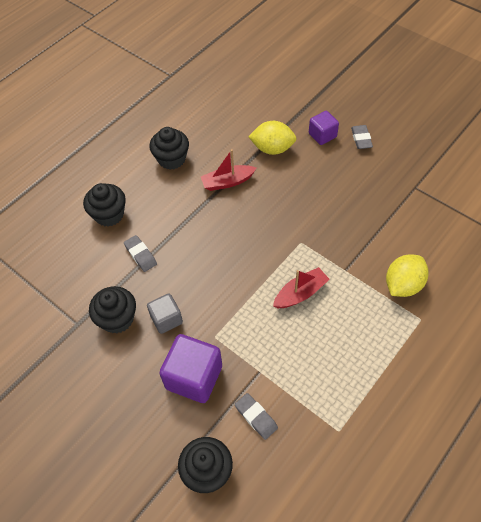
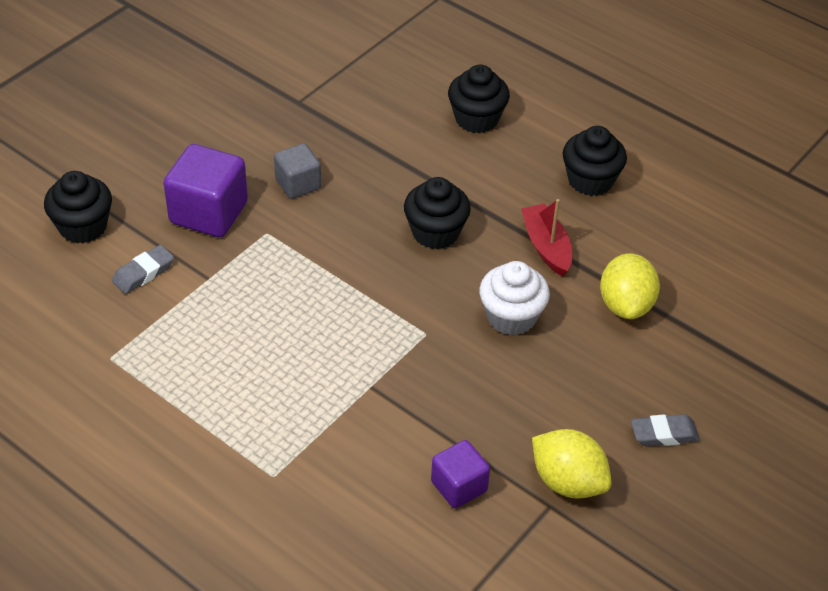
camera: 85 degrees right, 10 degrees down
black cupcake [89,286,136,334] -> black cupcake moved to [404,177,471,249]
grey eraser [124,235,157,272] -> none
red boat [273,267,330,308] -> none
purple cube [309,111,339,145] -> purple cube moved to [431,440,490,508]
yellow lemon [386,254,429,297] -> yellow lemon moved to [532,429,611,499]
none -> white cupcake [479,261,550,335]

